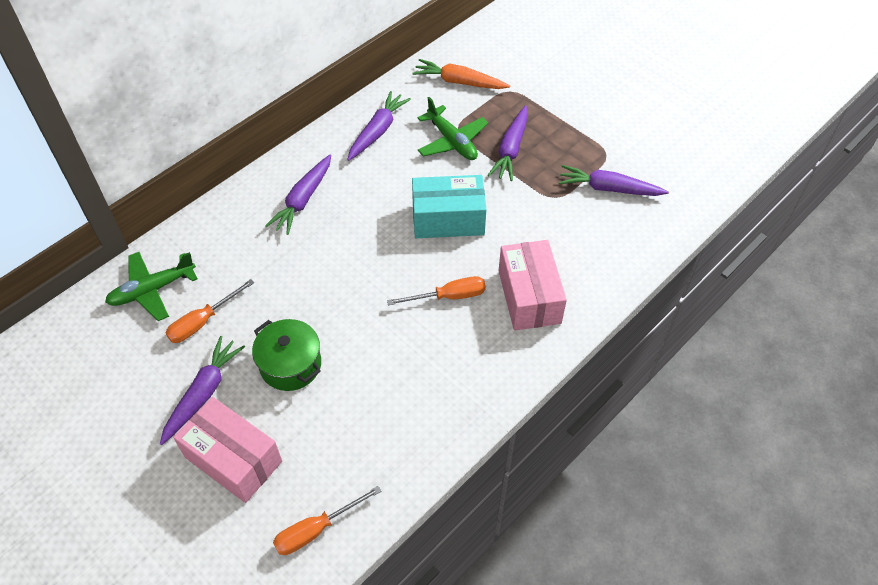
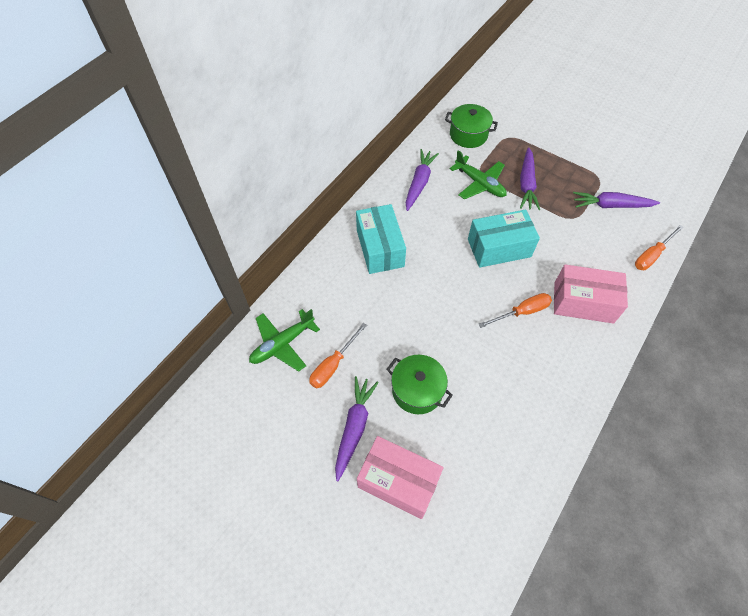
camera: 10 degrees left, 5 degrees up
purple carrot [265,154,331,235] -> turquoise box [356,204,406,274]
orange screwdriver [273,486,381,555] -> orange screwdriver moved to [635,225,684,270]
orange carrot [413,59,510,89] -> green pot [445,104,498,148]
pink box [499,240,567,331] -> pink box turned 60 degrees counterclockwise [554,264,628,324]

